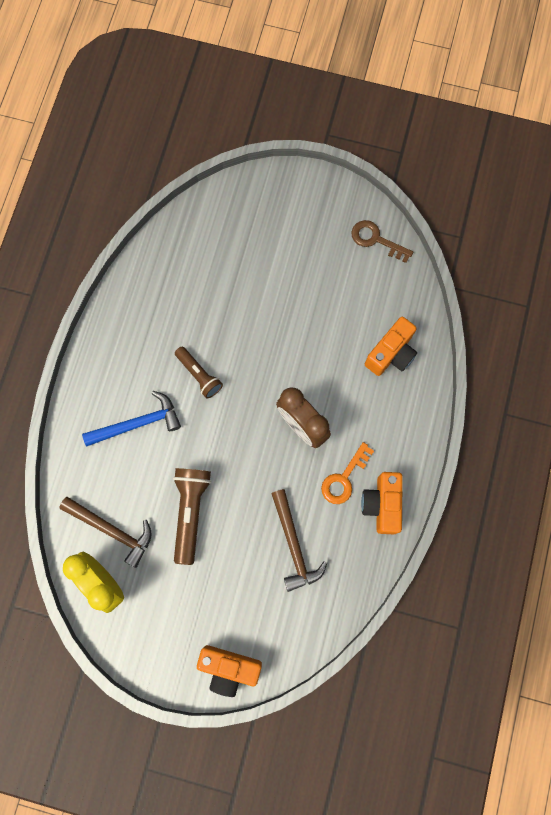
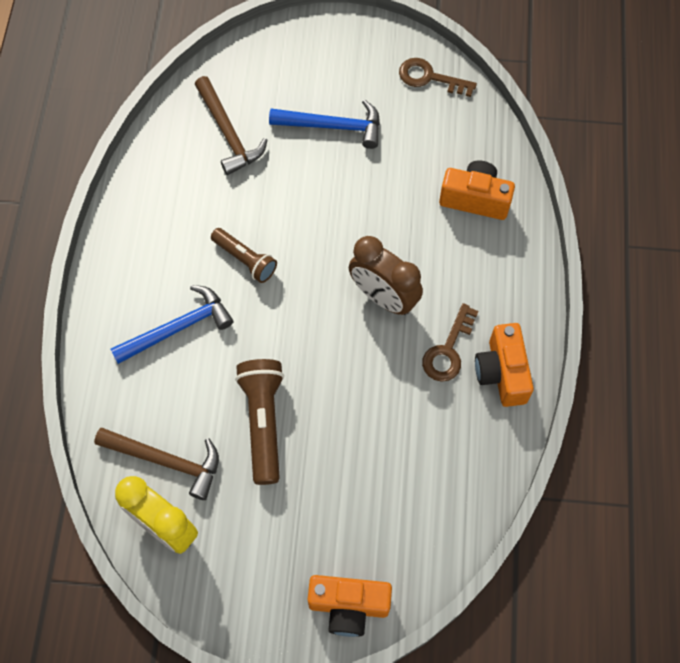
camera: 10 degrees left, 10 degrees down
brown hammer [271,489,327,592] -> brown hammer moved to [195,76,267,175]
orange key [321,442,374,504] -> brown key [422,303,478,382]
orange camera [365,317,417,376] -> orange camera turned 105 degrees counterclockwise [439,161,515,220]
none -> blue hammer [269,100,380,149]

